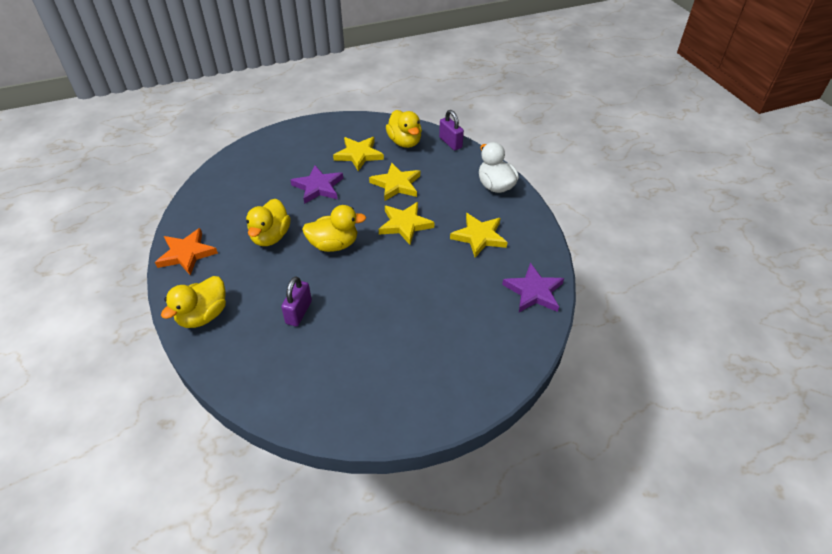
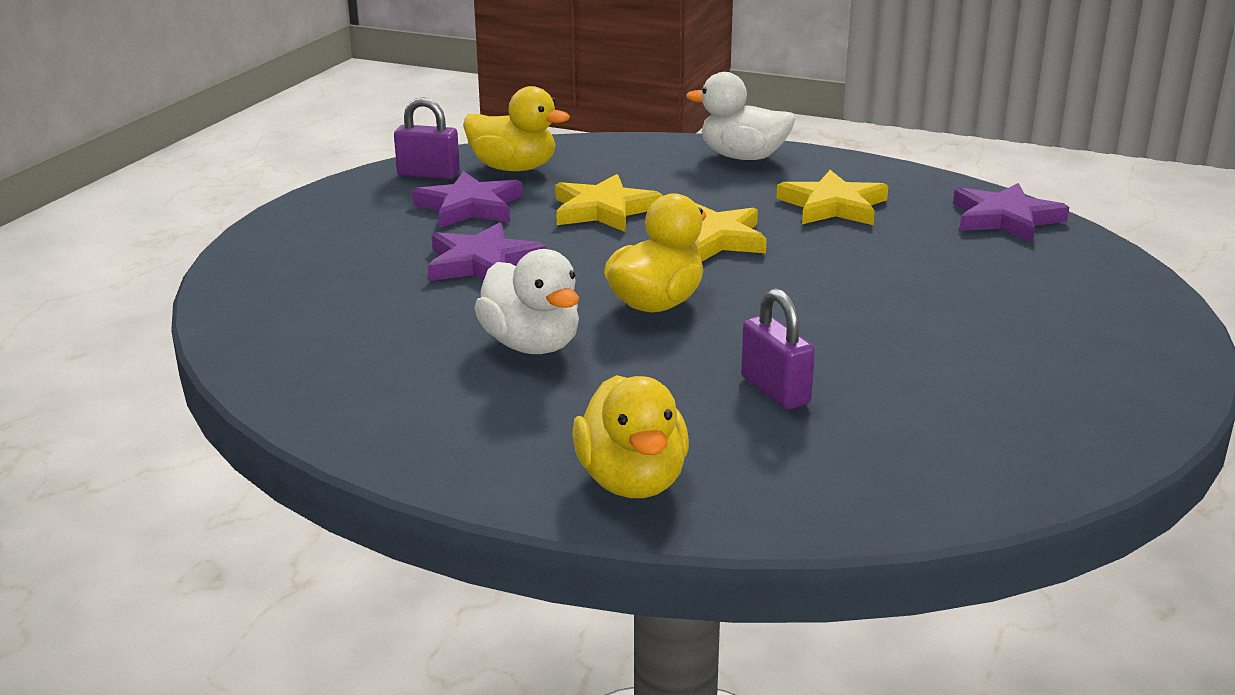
camera: 45 degrees left, 20 degrees down
orange star [155,228,218,275] -> none
yellow duck [246,199,291,246] -> white duck [474,249,579,354]
yellow star [333,137,384,171] -> purple star [412,171,522,228]
purple padlock [439,110,464,151] -> purple padlock moved to [394,97,460,179]

